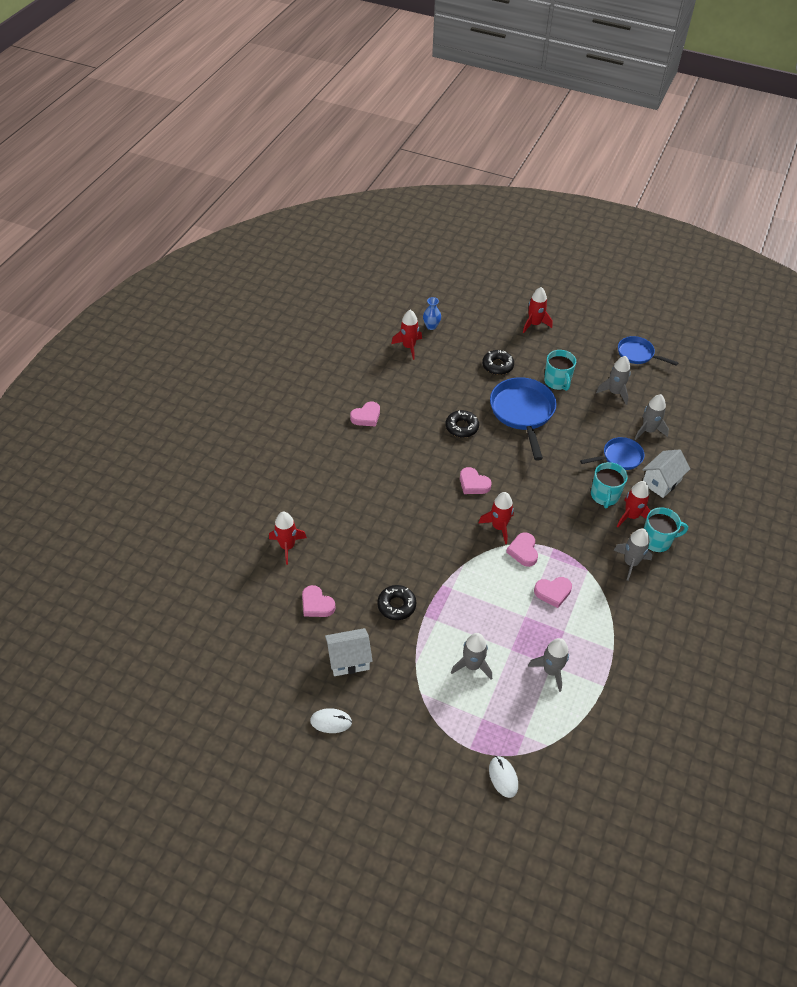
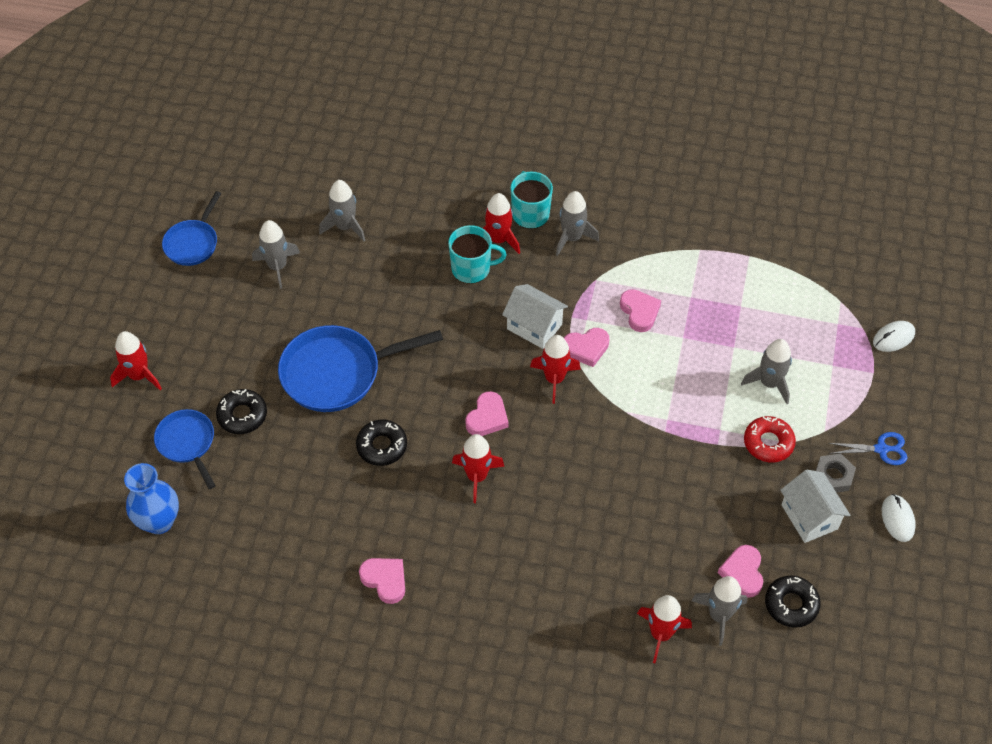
camera: 100 degrees left, 5 degrees up
pink heart [302,585,336,617] -> pink heart turned 150 degrees clockwise [718,545,763,598]
black donut [377,585,416,620] -> black donut moved to [765,575,821,628]
red rocket [391,310,422,360] -> red rocket moved to [452,434,505,503]
blue vase [423,297,441,330] -> blue vase [124,463,179,534], size x1.61
grey rocket [528,638,569,692] -> grey rocket moved to [691,576,747,645]
turquoise mug [544,350,576,391] -> none
blue pan [580,437,644,470] -> blue pan moved to [154,409,216,489]
white house [642,449,690,498] -> white house moved to [502,284,568,349]
none -> red donut [744,416,796,462]
none -> grey nut [816,454,856,493]
none -> blue scissors [829,432,907,465]

